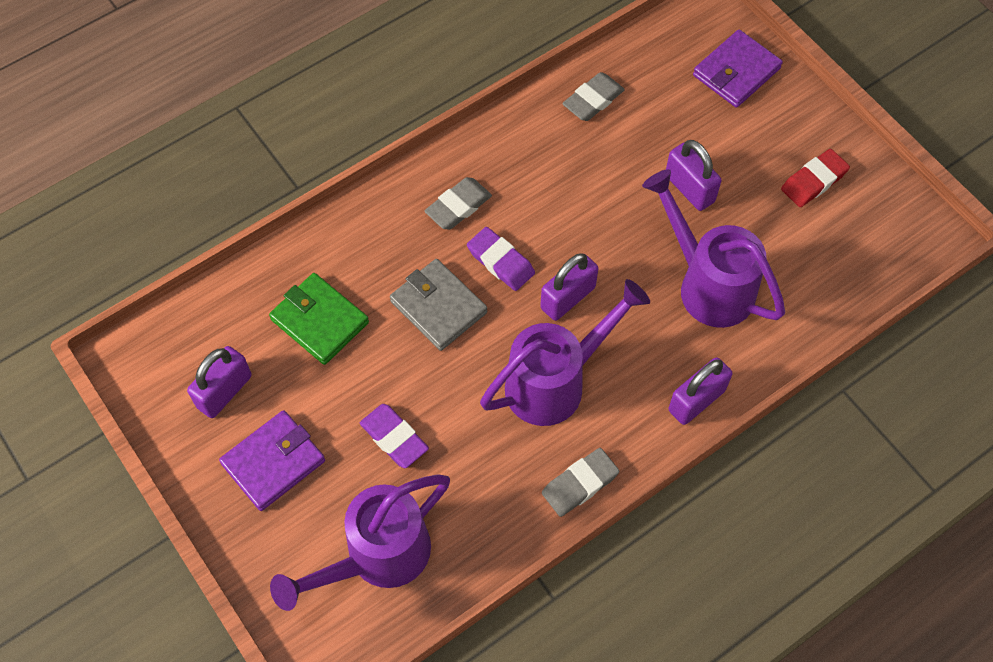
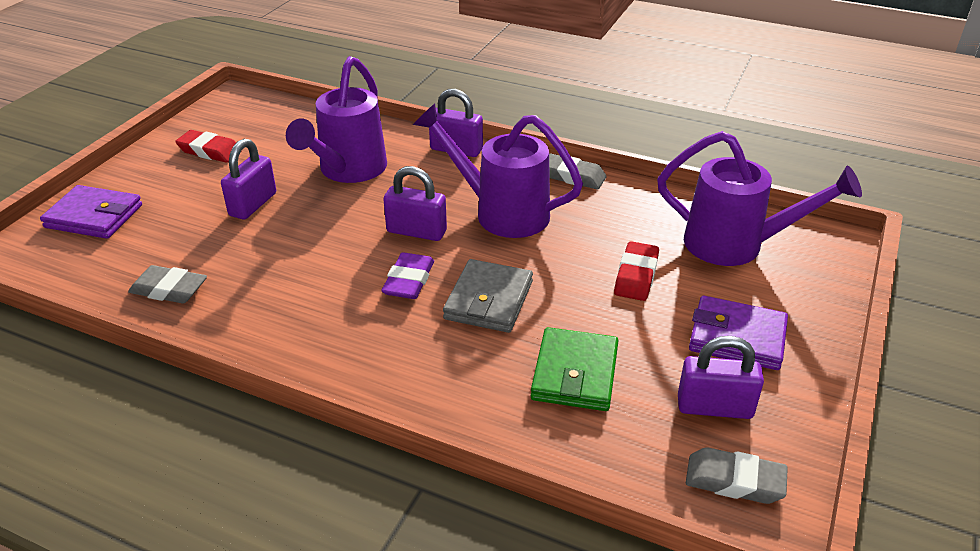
camera: 120 degrees left, 25 degrees down
purple eraser [360,404,429,468] -> red eraser [614,241,659,301]
grey eraser [424,177,492,229] -> grey eraser moved to [686,447,788,504]

